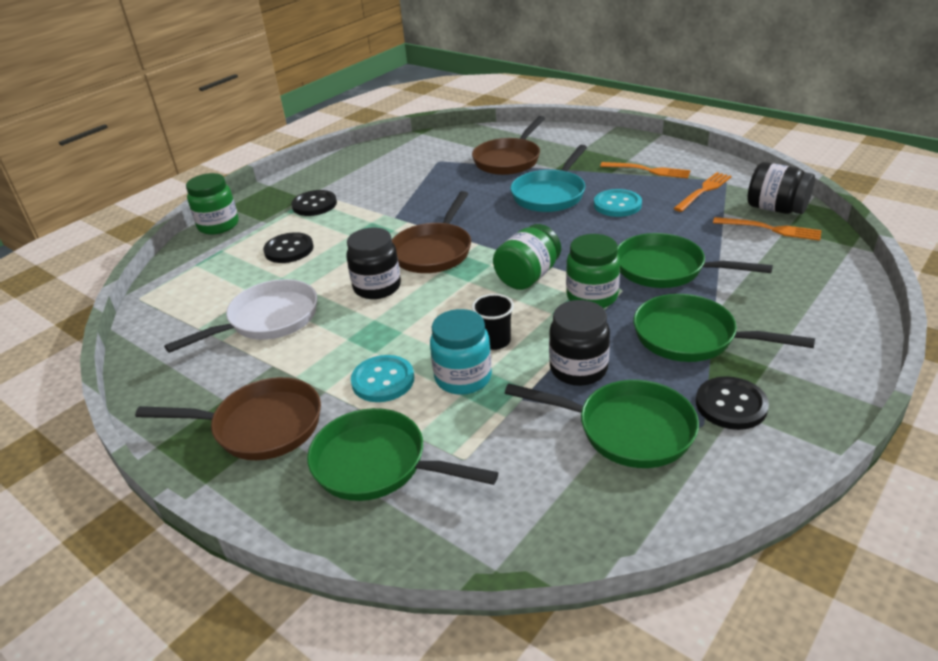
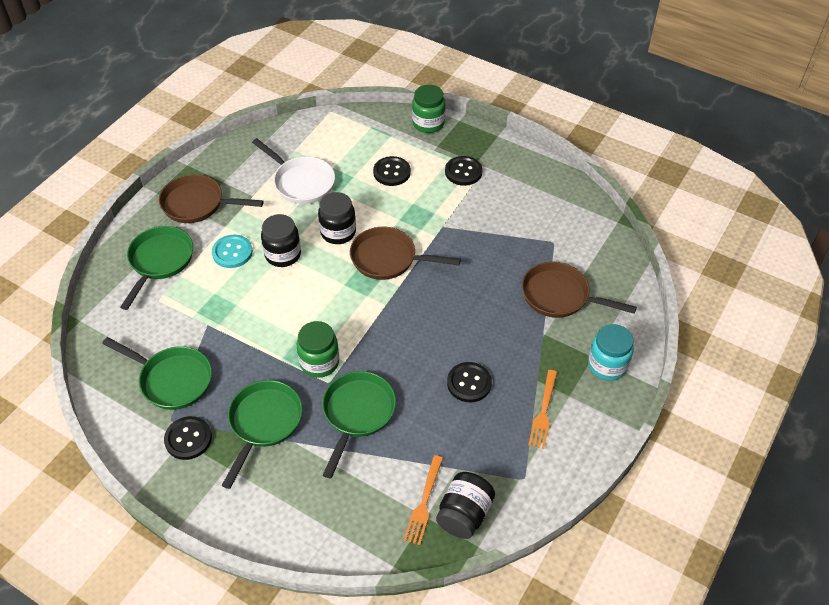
camera: 80 degrees right, 15 degrees up
brown pan [135,377,321,460] -> brown pan turned 105 degrees clockwise [159,174,264,223]
turquoise jar [430,309,492,395] -> turquoise jar moved to [588,324,634,381]
black cup [472,294,514,350] -> none
green jar [493,224,561,290] -> none
green pan [505,380,699,468] -> green pan turned 75 degrees counterclockwise [102,337,212,410]
turquoise pan [510,145,587,212] -> none
black jar [549,300,610,386] -> black jar moved to [261,214,301,267]
turquoise button [594,189,642,217] -> black button [447,362,492,402]
orange fork [673,172,731,212] -> none

